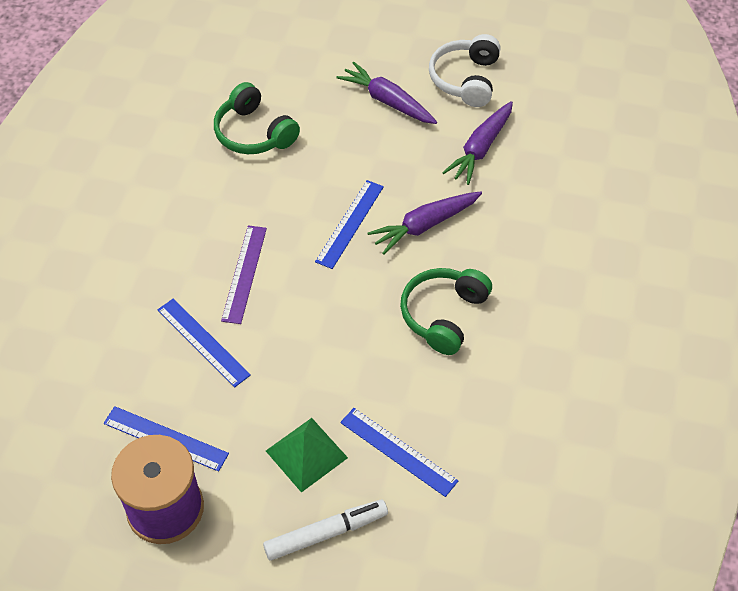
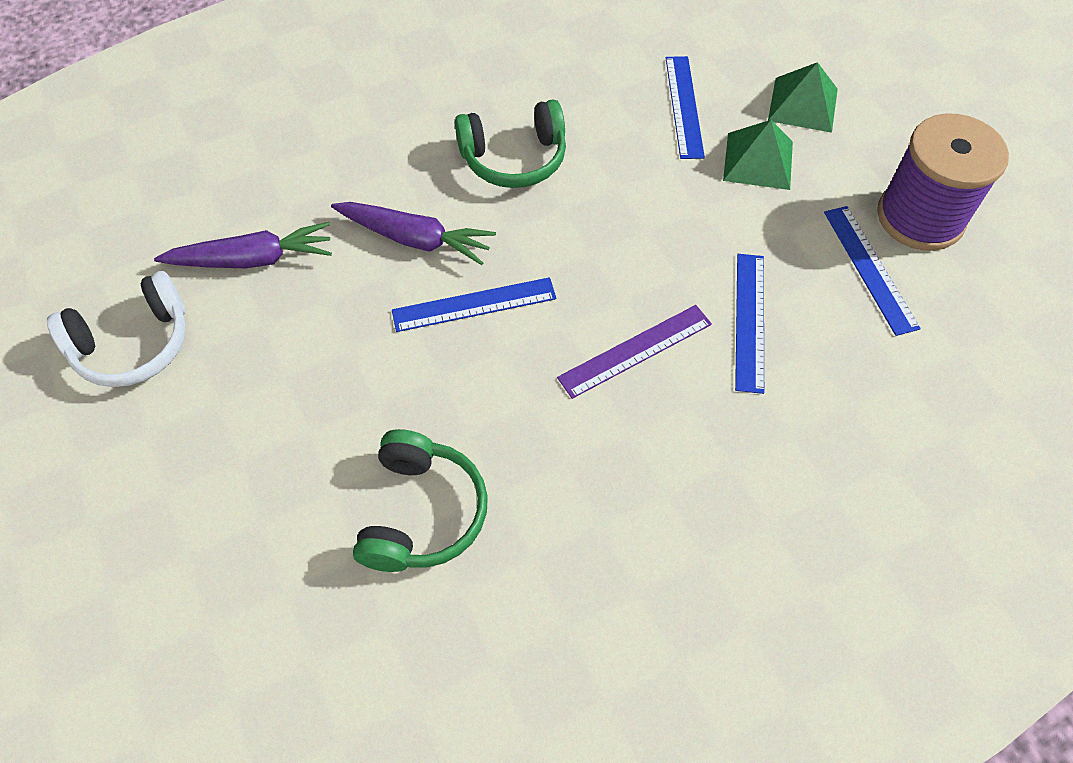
camera: 130 degrees left, 5 degrees up
white marker [263,500,388,561] -> green pyramid [768,62,838,133]
purple carrot [337,62,437,124] -> none

